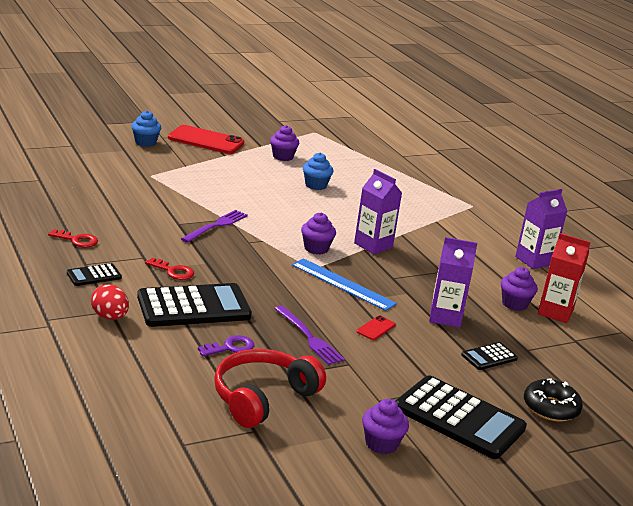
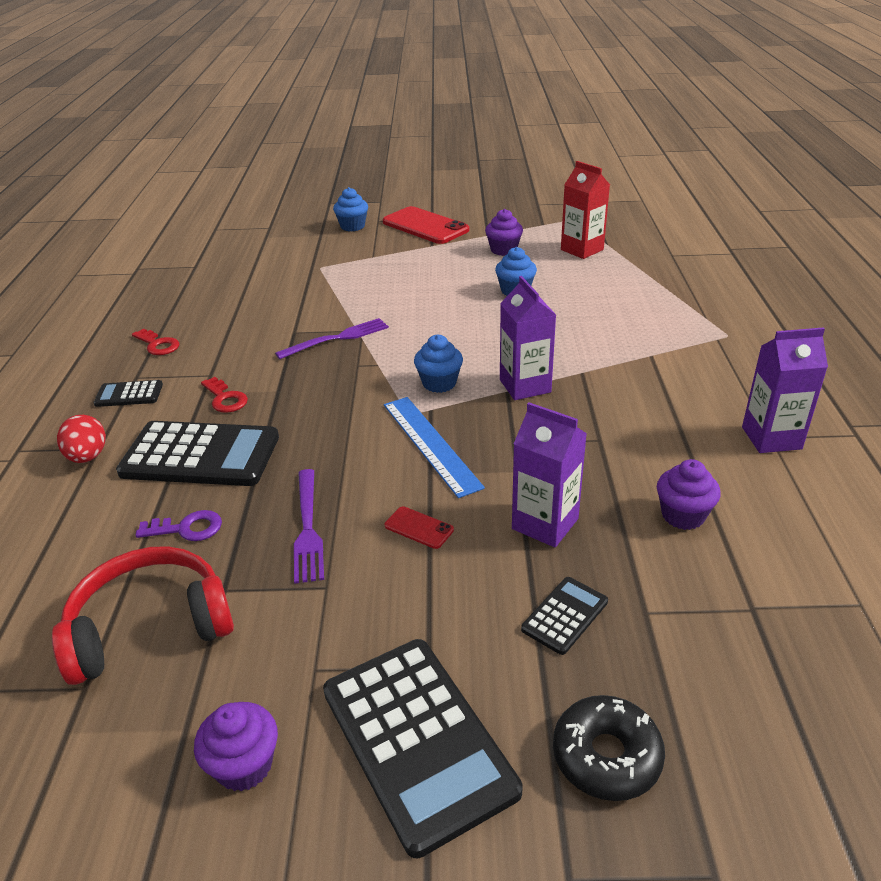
camera: 30 degrees right, 10 degrees up
purple cupcake [301,212,336,254] -> blue cupcake [414,335,463,393]
red phone [356,315,396,340] -> red phone turned 60 degrees clockwise [385,506,454,549]
black calculator [461,342,518,370] -> black calculator turned 135 degrees clockwise [521,577,608,655]
red carton [538,233,590,323] -> red carton moved to [561,161,610,259]

